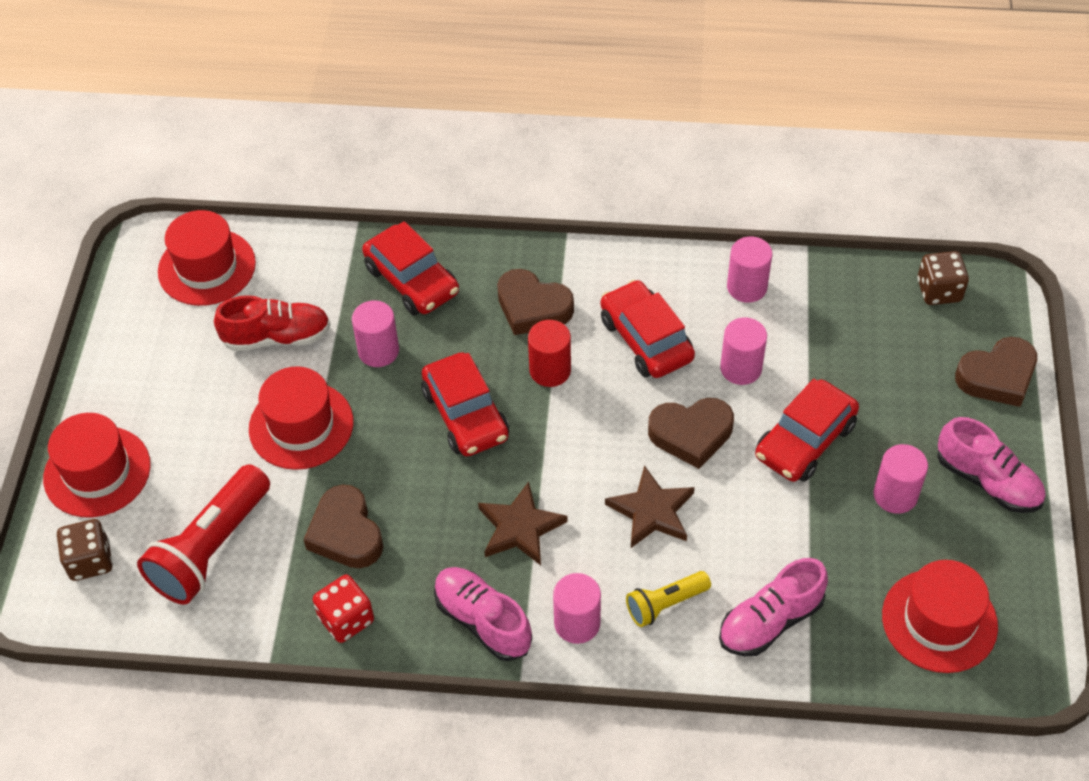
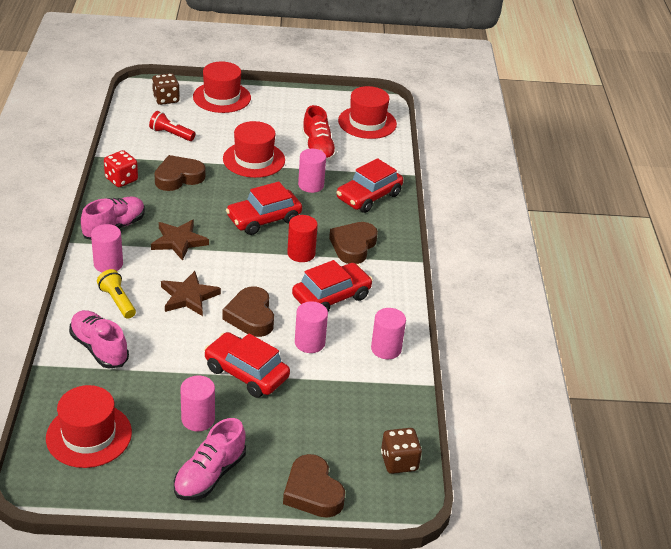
camera: 80 degrees right, 15 degrees down
red flashlight [137,464,270,605] -> red flashlight [149,111,195,141], size x0.54

